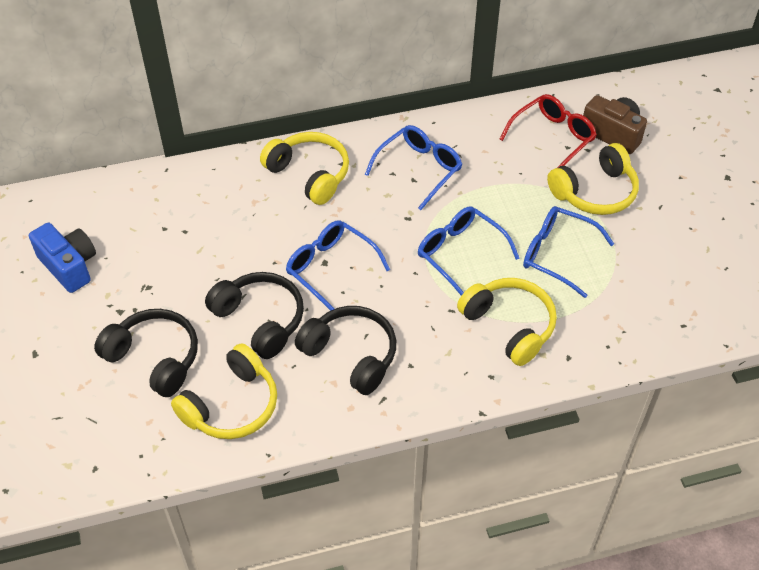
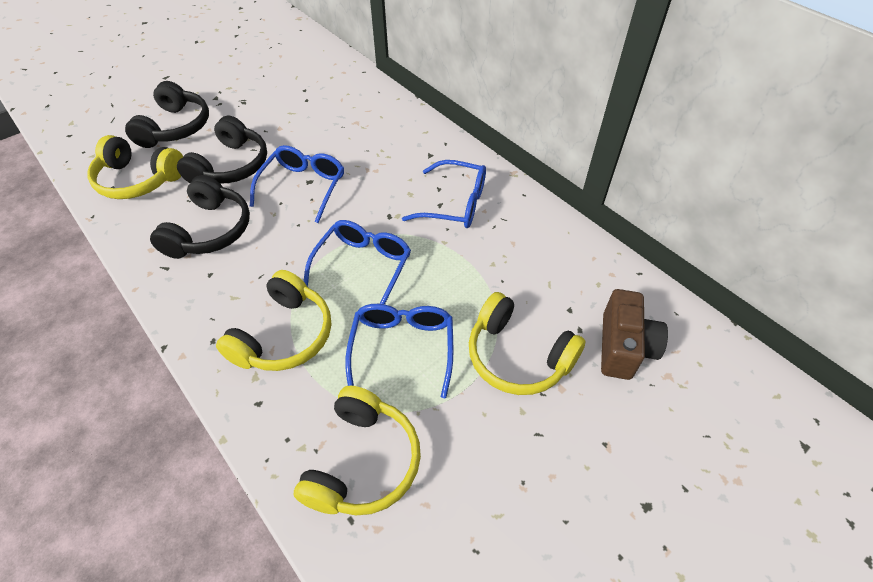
camera: 65 degrees right, 0 degrees up
blue camera [29,223,96,293] -> none
yellow headphones [260,132,349,205] -> yellow headphones moved to [294,386,421,515]
red glasses [499,94,597,168] -> none

